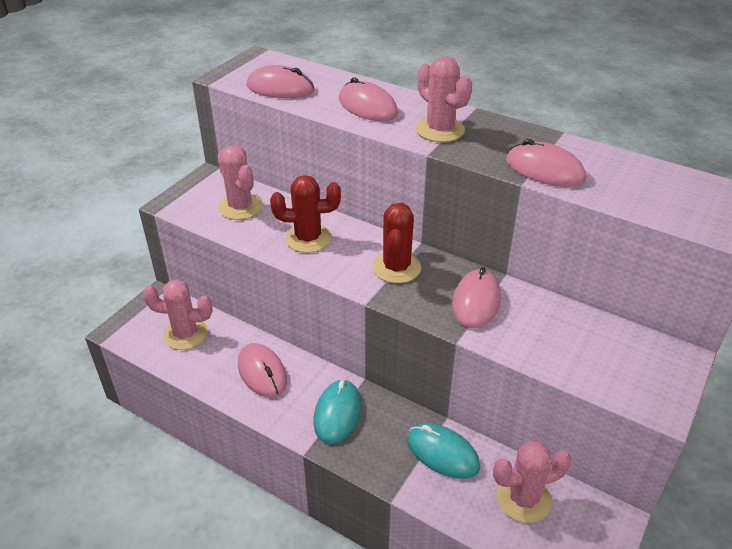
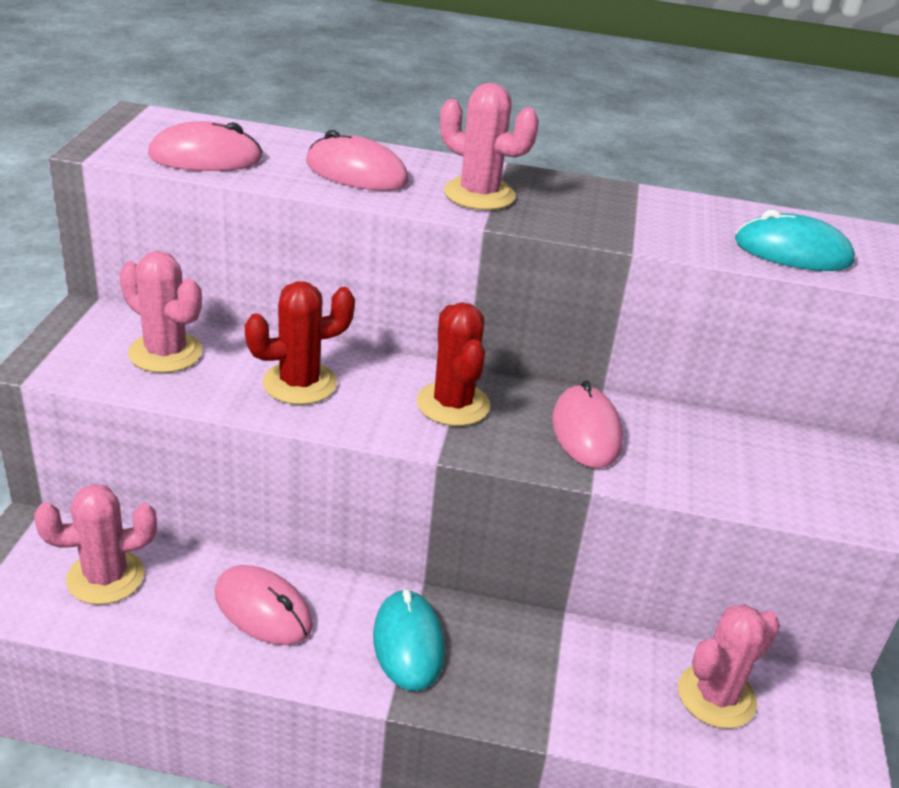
camera: 25 degrees left, 5 degrees down
turquoise mouse [407,423,480,479] -> turquoise mouse moved to [735,210,855,271]
pink mouse [506,139,586,187] -> none

